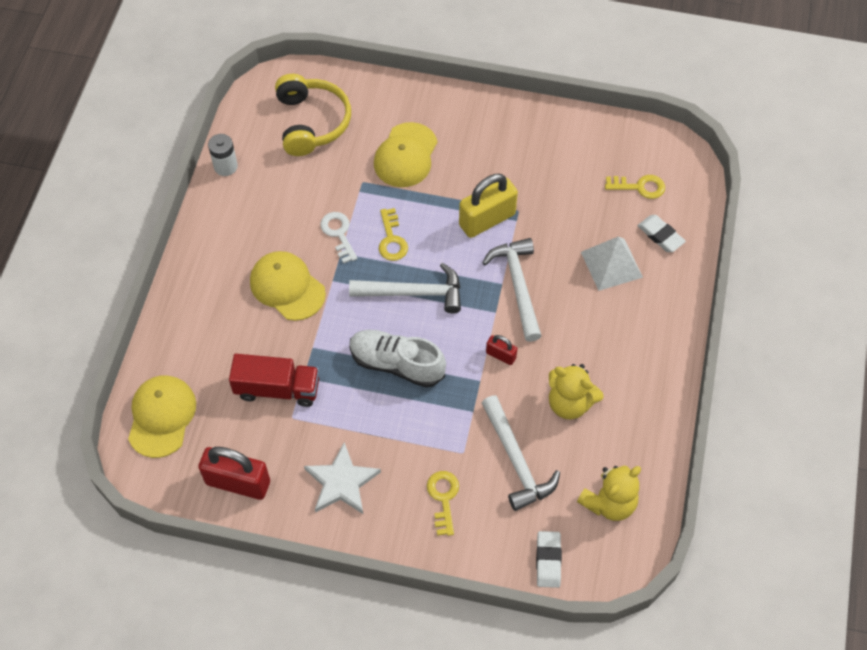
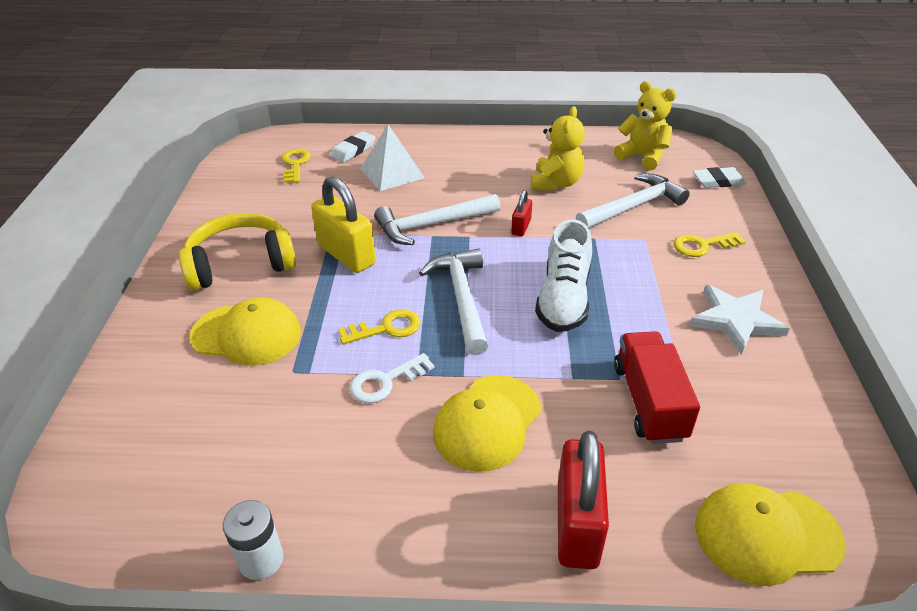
camera: 100 degrees left, 20 degrees down
red padlock [198,447,270,500] -> red padlock moved to [558,431,609,569]
yellow headphones [275,74,351,156] -> yellow headphones moved to [179,213,296,291]

